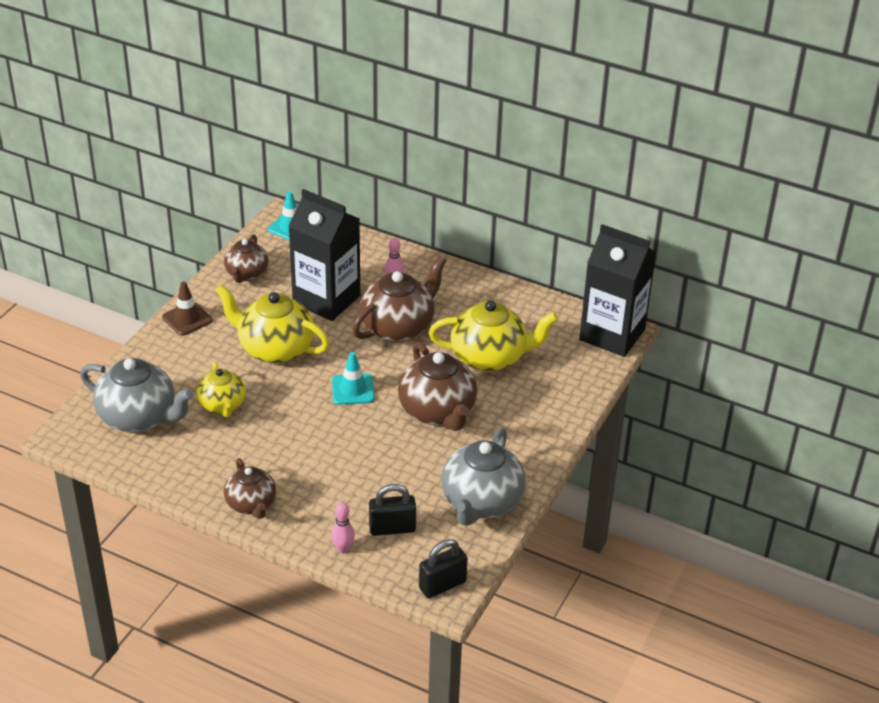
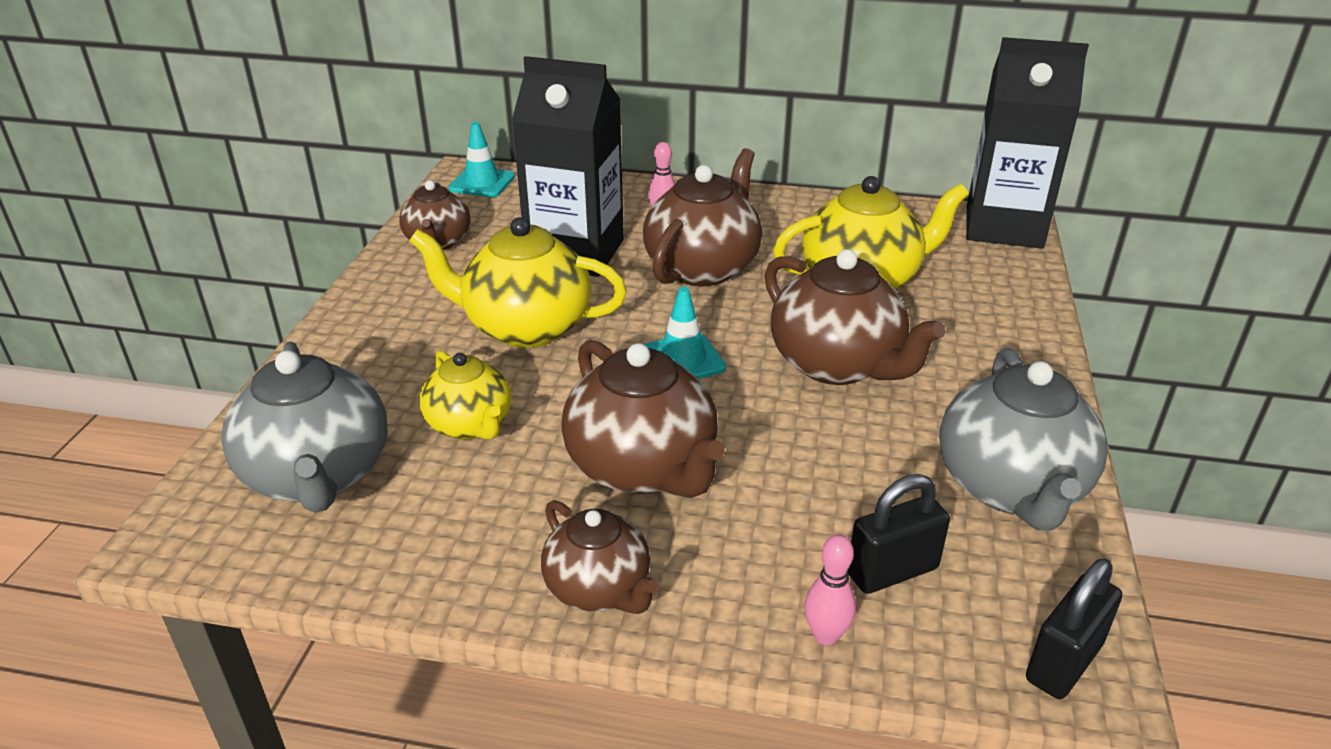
camera: 15 degrees left, 5 degrees down
grey teapot [80,358,194,432] -> grey teapot turned 60 degrees clockwise [221,342,388,513]
brown traffic cone [162,281,212,336] -> none
none -> brown teapot [561,340,725,498]

